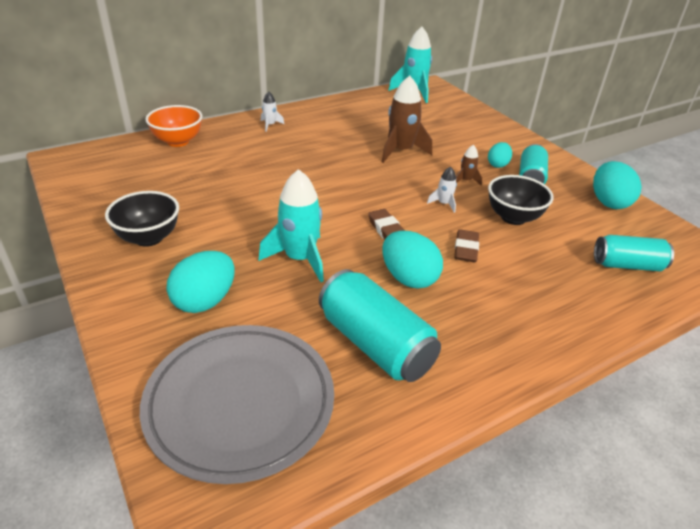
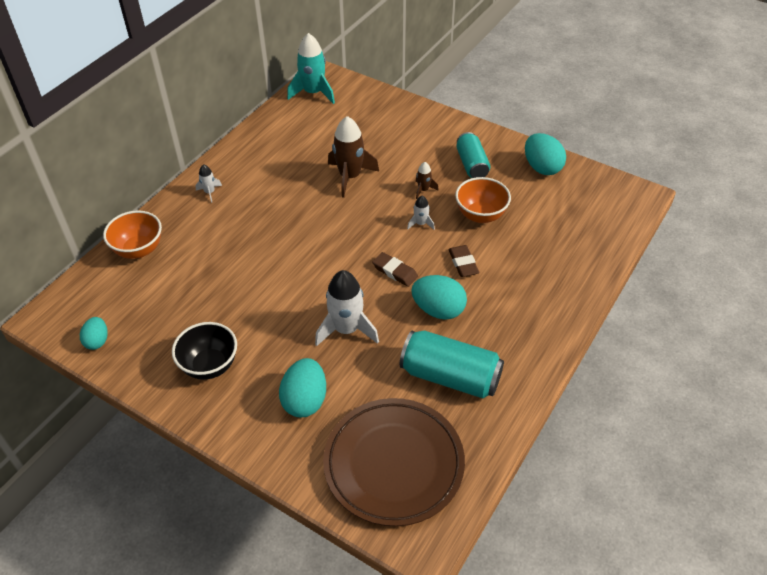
camera: 25 degrees left, 10 degrees up
grey plate [140,325,334,484] -> brown plate [323,398,465,527]
turquoise rocket [259,169,324,282] -> white rocket [315,270,379,346]
turquoise egg [488,142,512,168] -> turquoise egg moved to [80,317,108,350]
black bowl [488,175,554,225] -> orange bowl [455,177,511,223]
turquoise can [594,235,674,271] -> none

